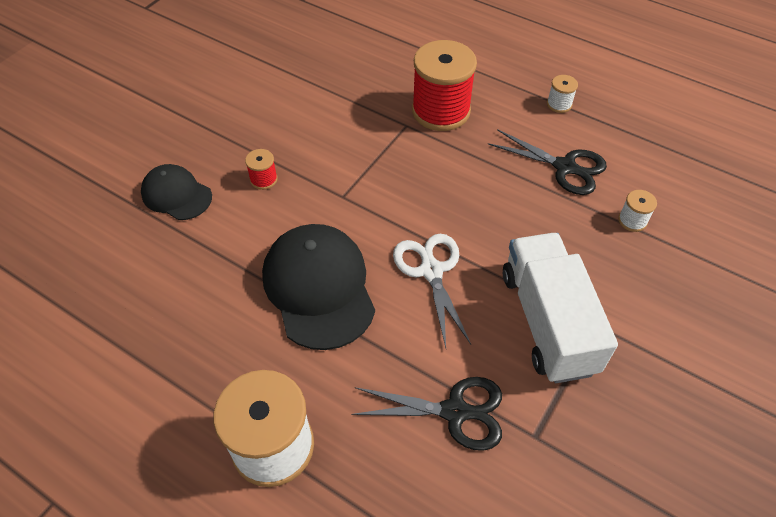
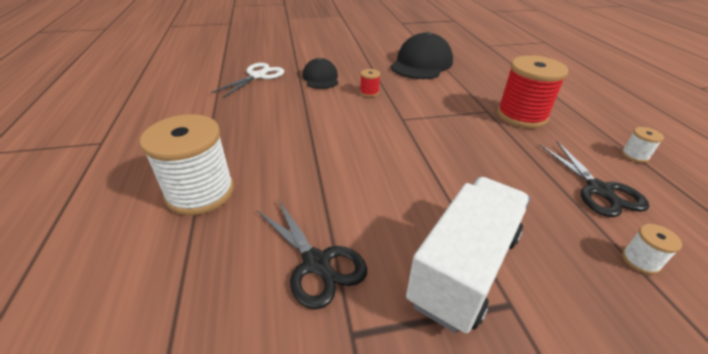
camera: 45 degrees right, 15 degrees down
black cap [262,224,375,350] -> black cap moved to [391,32,453,79]
white scissors [393,234,471,348] -> white scissors moved to [211,63,284,98]

